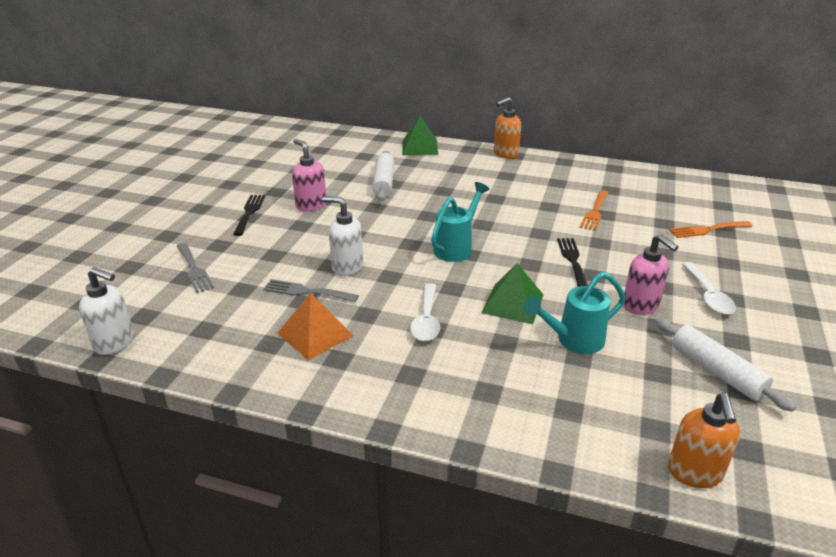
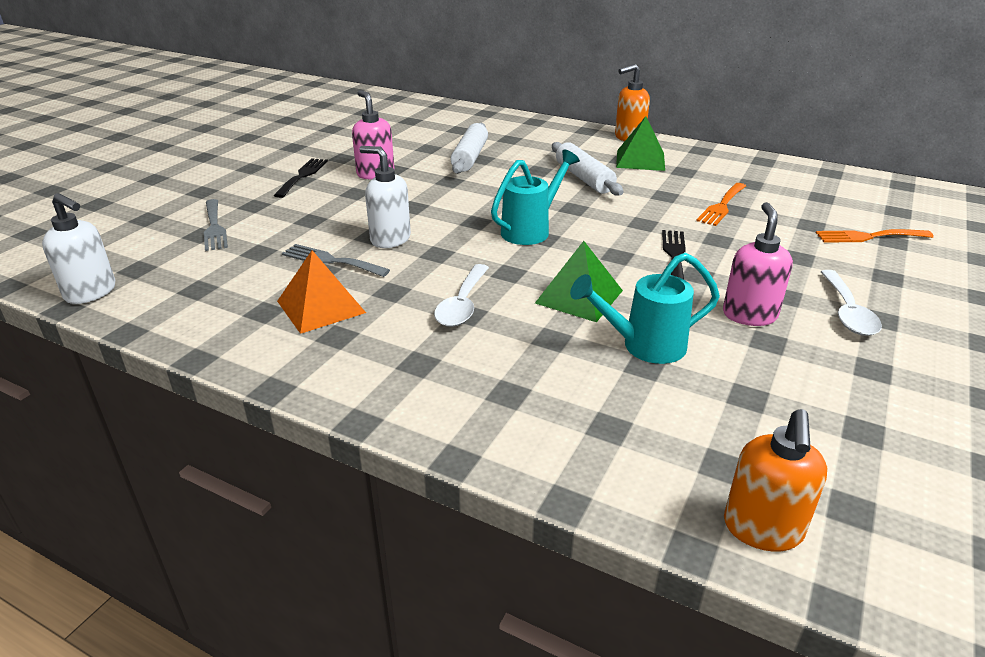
camera: 10 degrees right, 0 degrees up
green pyramid [402,116,438,155] -> green pyramid moved to [616,116,665,171]
pink soap dispenser [623,234,678,315] -> pink soap dispenser turned 150 degrees counterclockwise [723,202,793,326]
white rolling pin [655,318,796,412] -> white rolling pin moved to [552,142,623,196]

